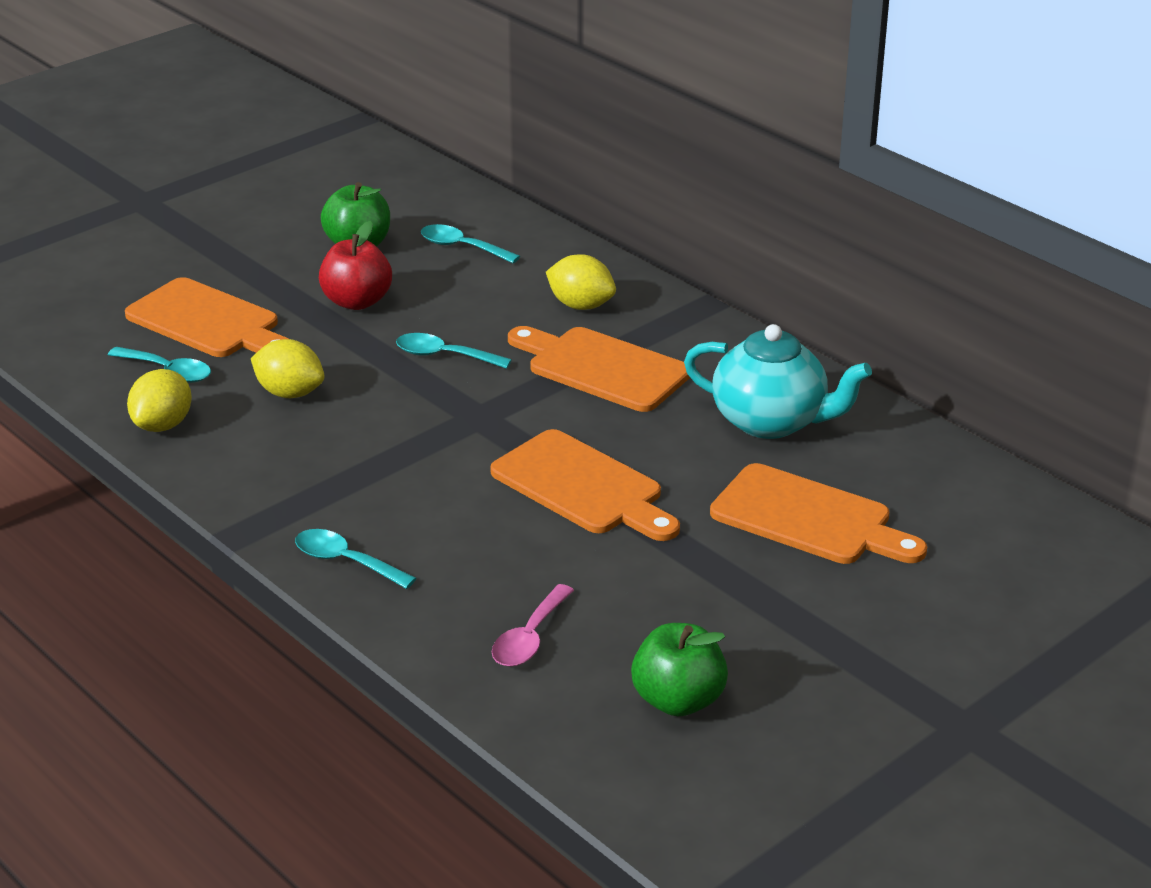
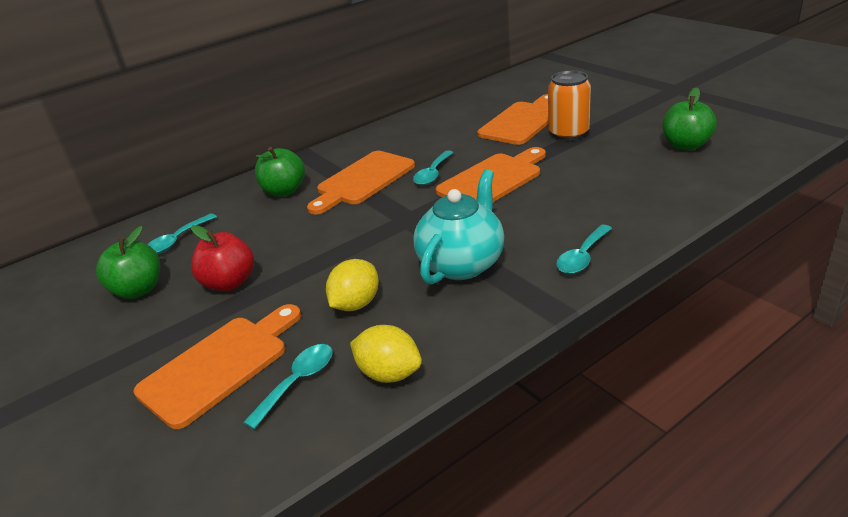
camera: 80 degrees left, 0 degrees up
turquoise spoon [396,333,512,369] -> turquoise spoon moved to [413,150,454,185]
pink spoon [492,584,574,667] -> none
yellow lemon [546,254,616,310] -> green apple [255,147,305,197]
turquoise teapot [684,324,872,439] -> turquoise teapot moved to [413,169,504,285]
none -> orange can [548,70,591,140]

